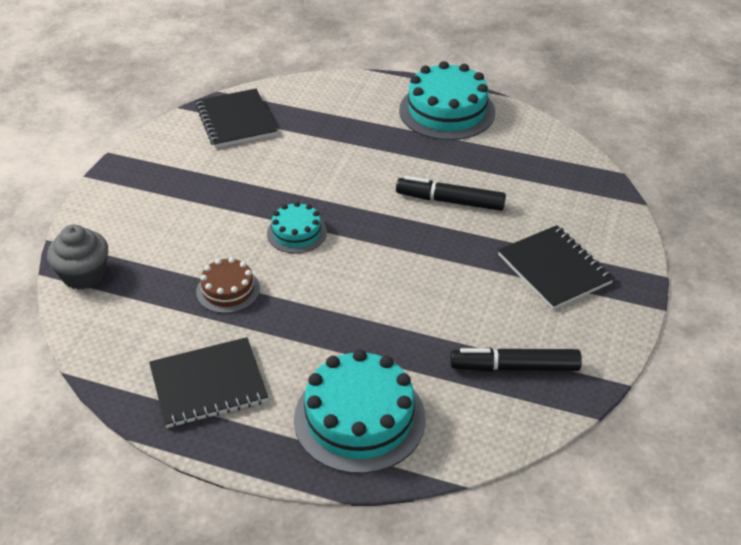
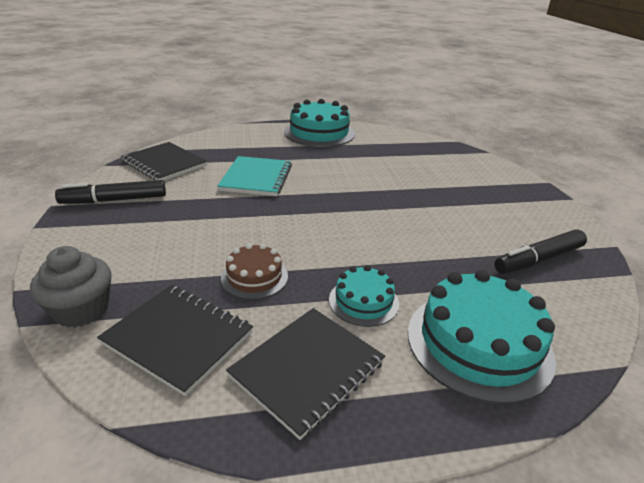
camera: 30 degrees left, 10 degrees down
turquoise cake [267,202,327,253] -> turquoise cake moved to [329,265,399,327]
black marker [396,176,506,211] -> black marker moved to [55,180,166,204]
black notebook [498,225,614,310] -> black notebook moved to [97,285,253,396]
none -> turquoise notebook [217,156,292,196]

